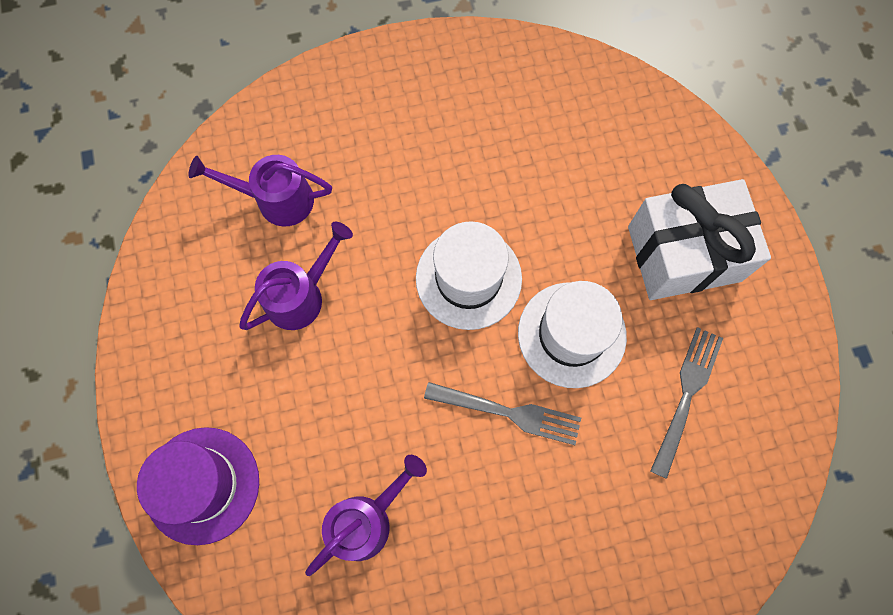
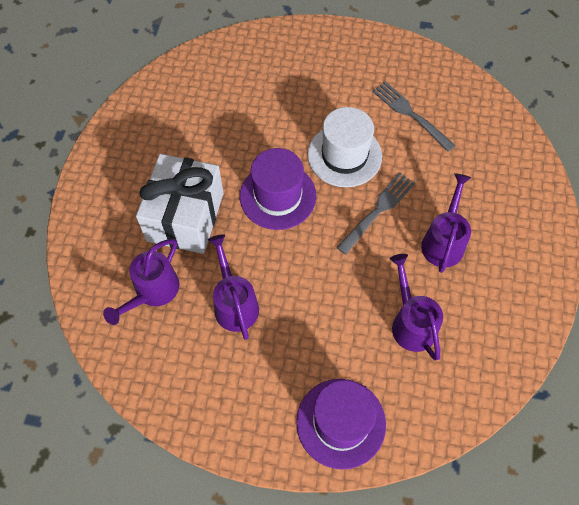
camera: 65 degrees left, 10 degrees down
white hat [416,221,522,330] -> purple hat [240,148,316,230]
white gift [628,179,771,300] -> white gift moved to [136,154,224,254]
none -> purple watering can [421,173,471,273]

